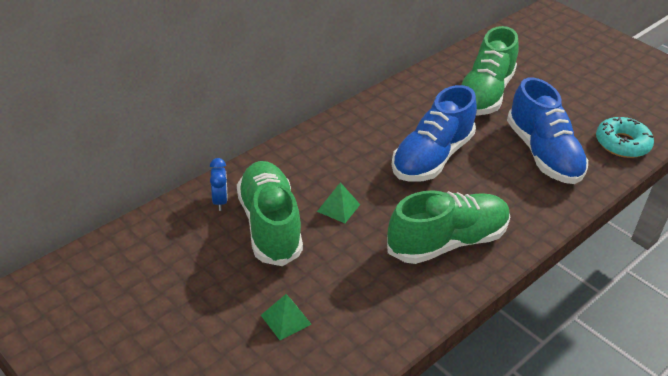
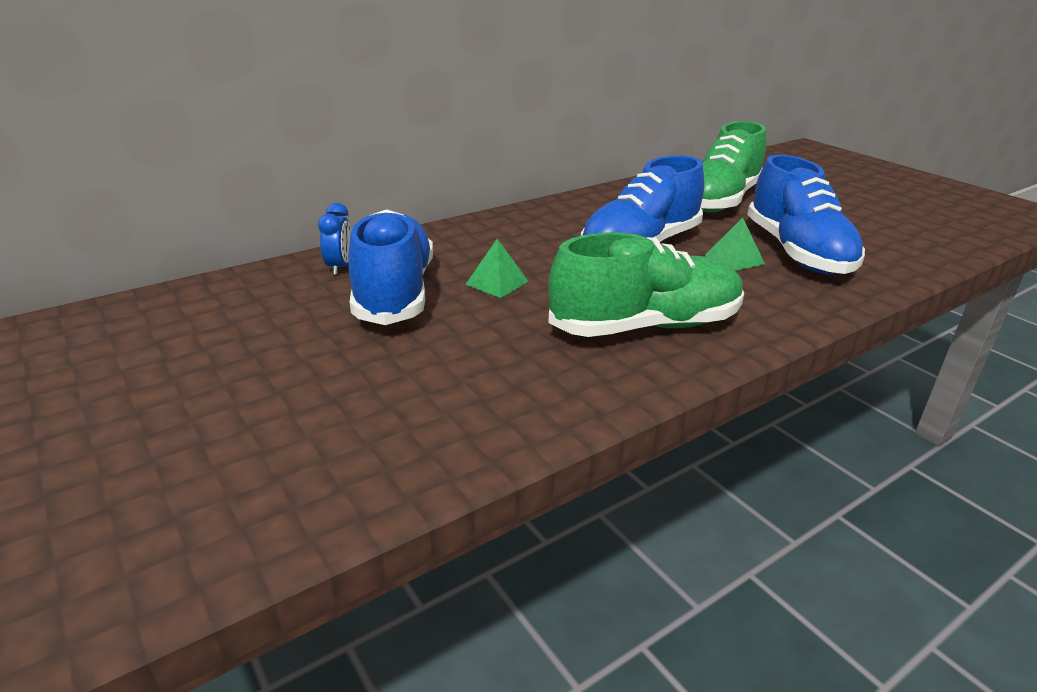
camera: 10 degrees right, 10 degrees down
green shoe [237,161,303,266] -> blue shoe [348,209,433,325]
green pyramid [261,294,312,340] -> green pyramid moved to [705,218,765,271]
turquoise donut [596,117,654,158] -> none

